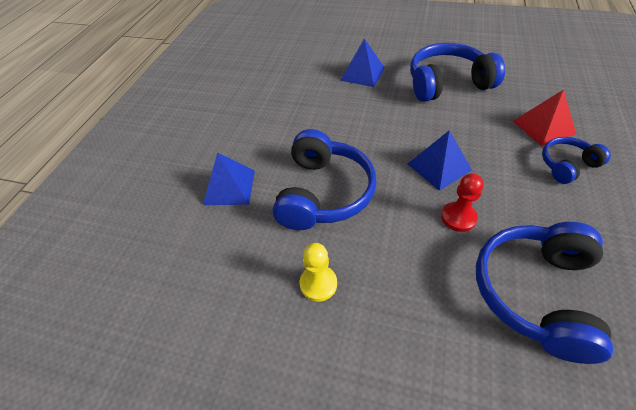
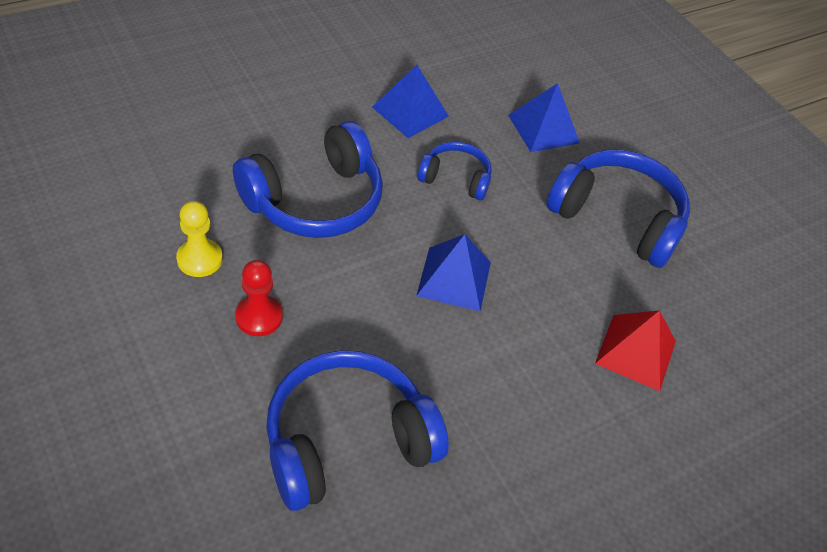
camera: 35 degrees right, 0 degrees up
blue pyramid [203,152,255,205] -> blue pyramid moved to [372,65,449,138]
red pawn [441,173,484,232] -> red pawn moved to [235,260,283,336]
blue headphones [542,137,611,184] -> blue headphones moved to [417,142,492,200]

